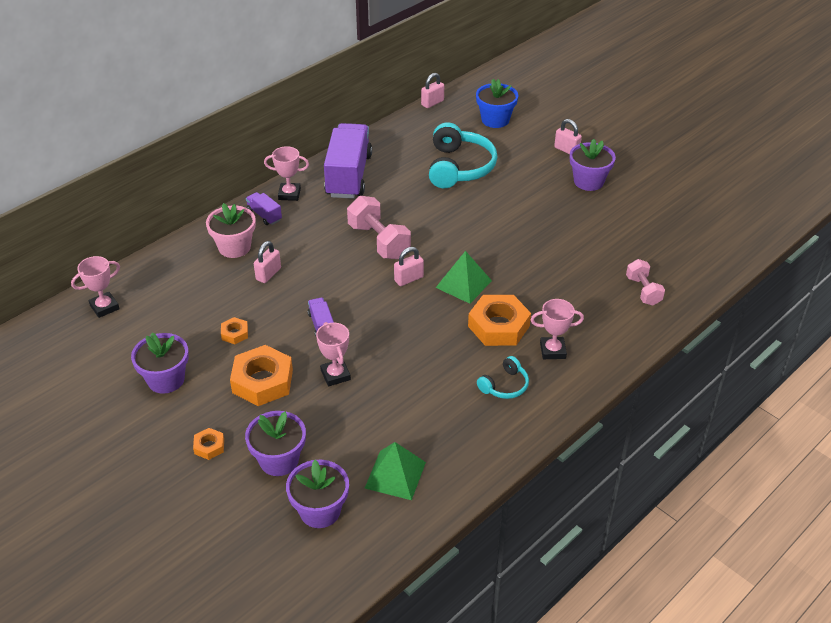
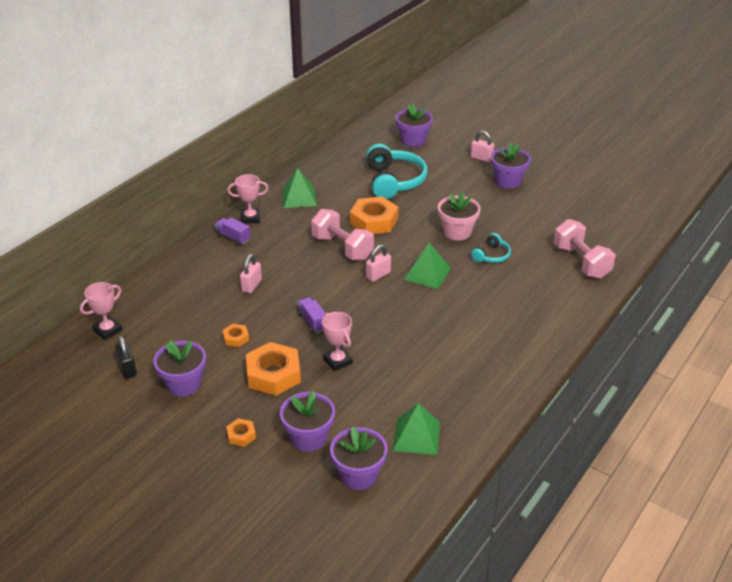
camera: 10 degrees left, 5 degrees down
pink flower pot [206,203,256,258] -> pink flower pot moved to [438,192,481,240]
purple truck [324,123,372,199] -> green pyramid [282,168,317,208]
pink padlock [421,73,444,108] -> none
orange nut [468,295,531,346] -> orange nut moved to [350,196,398,234]
blue flower pot [476,79,518,128] -> purple flower pot [396,105,433,147]
turquoise headphones [477,356,529,399] -> turquoise headphones moved to [471,233,511,263]
pink trophy [531,299,584,359] -> none
pink dumbbell [626,259,665,306] -> pink dumbbell [554,219,615,279], size x1.59
none -> black padlock [115,336,137,379]

